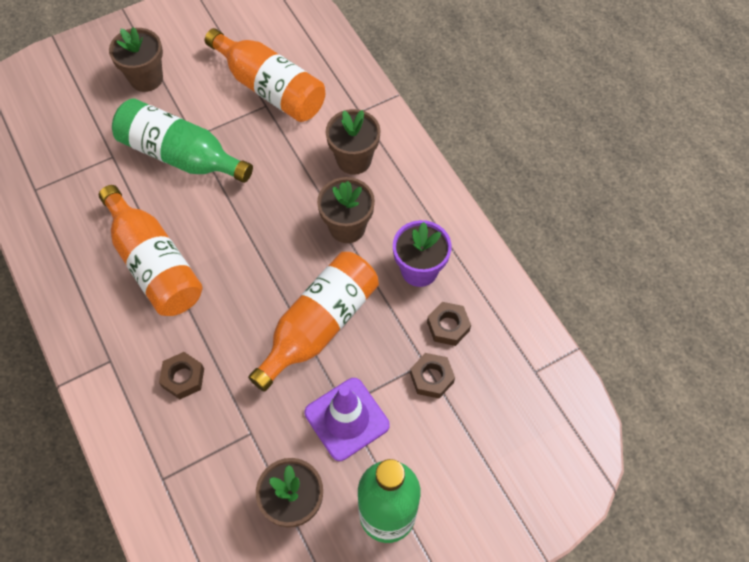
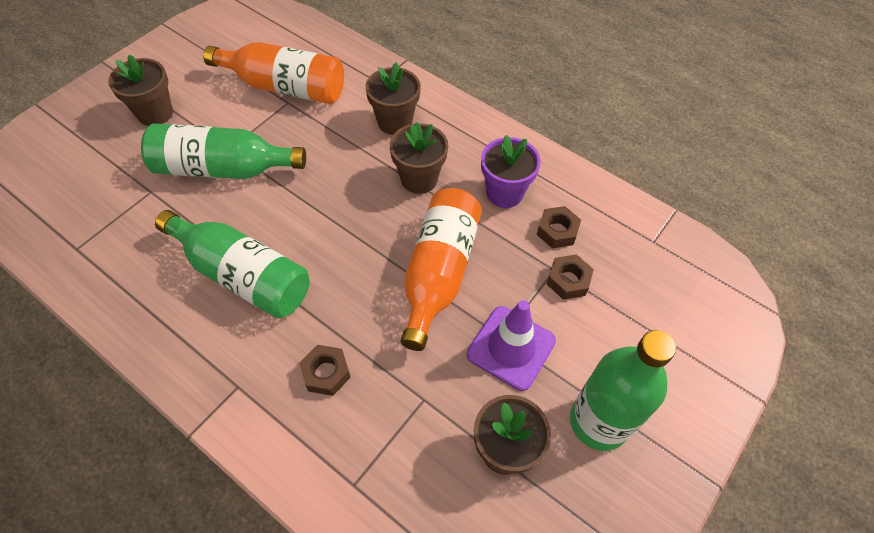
camera: 25 degrees left, 5 degrees down
orange bottle [99,185,202,316] -> green bottle [155,210,309,318]

